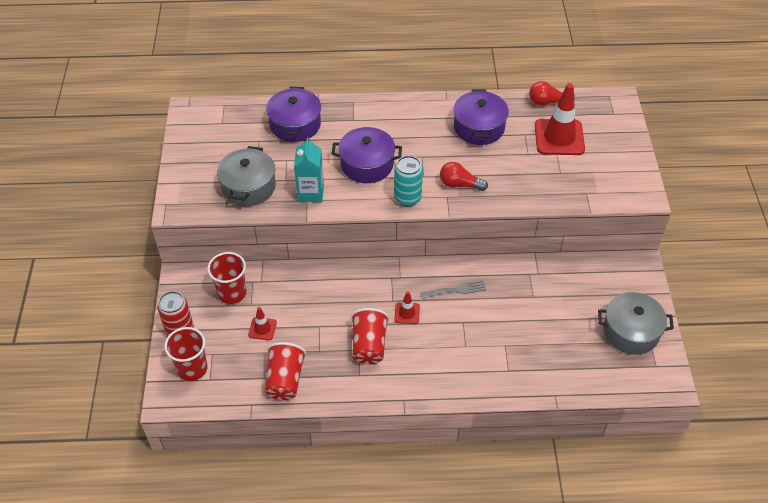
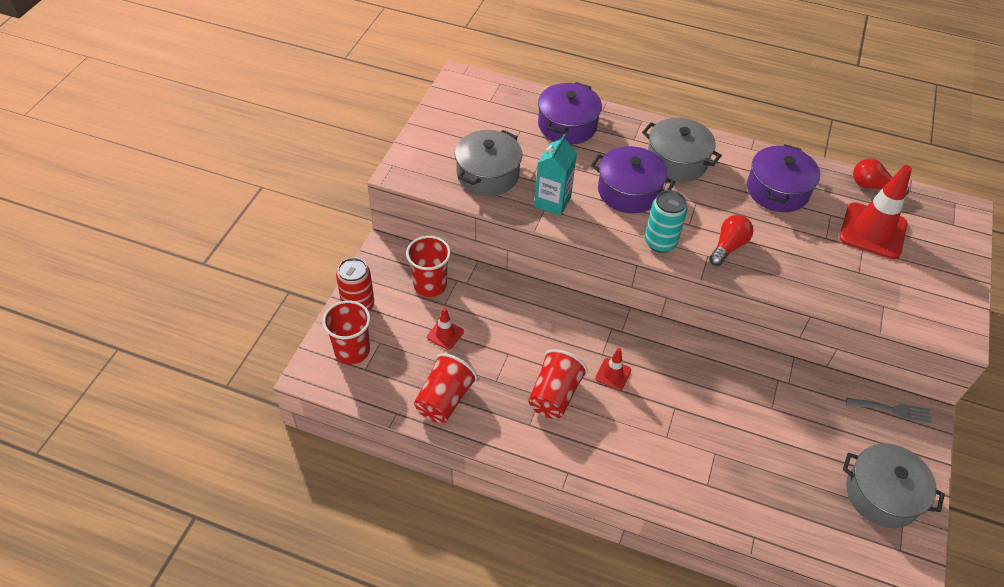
camera: 20 degrees right, 0 degrees up
grey fork [421,280,486,299] -> grey fork moved to [846,398,932,423]
red light bulb [440,162,488,191] -> red light bulb turned 90 degrees clockwise [709,215,754,266]
none -> grey pot [642,118,722,182]

